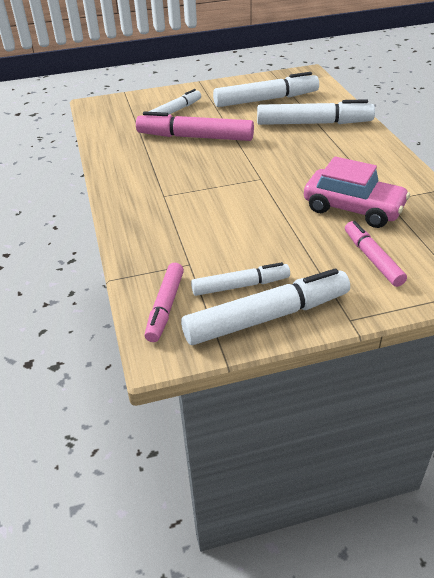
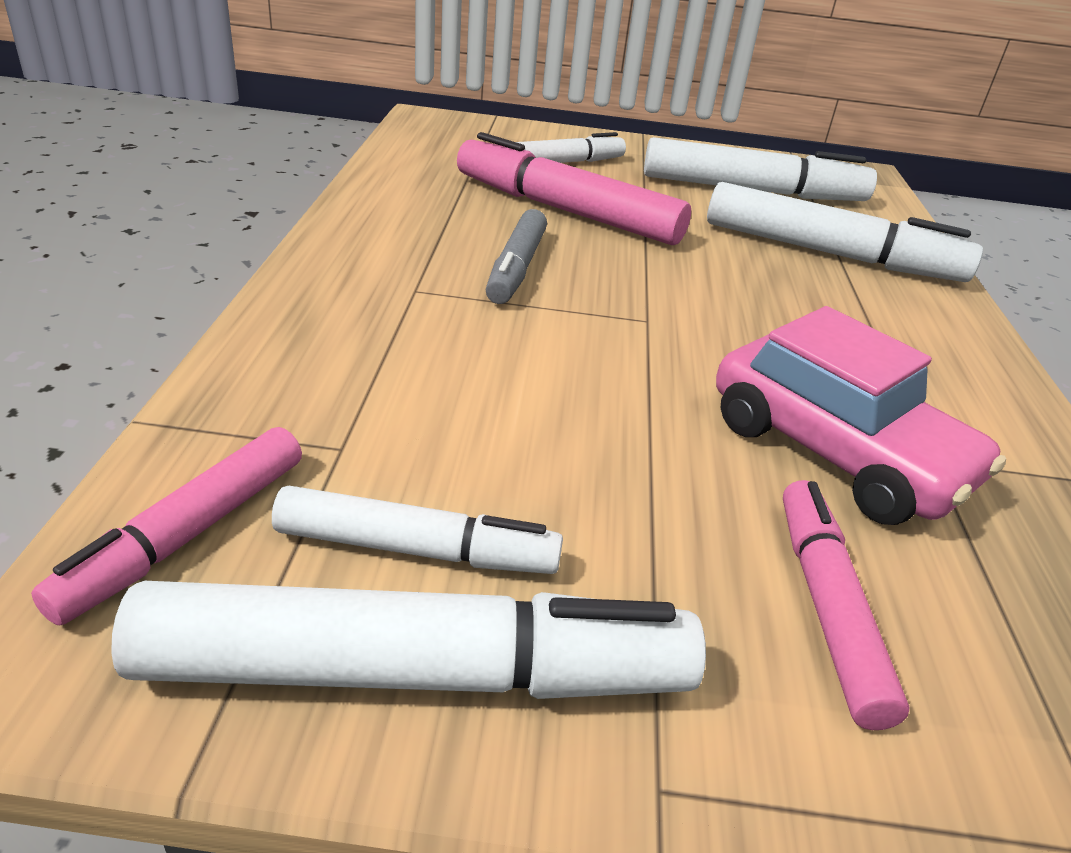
camera: 15 degrees right, 5 degrees down
none -> grey marker [486,209,547,304]

